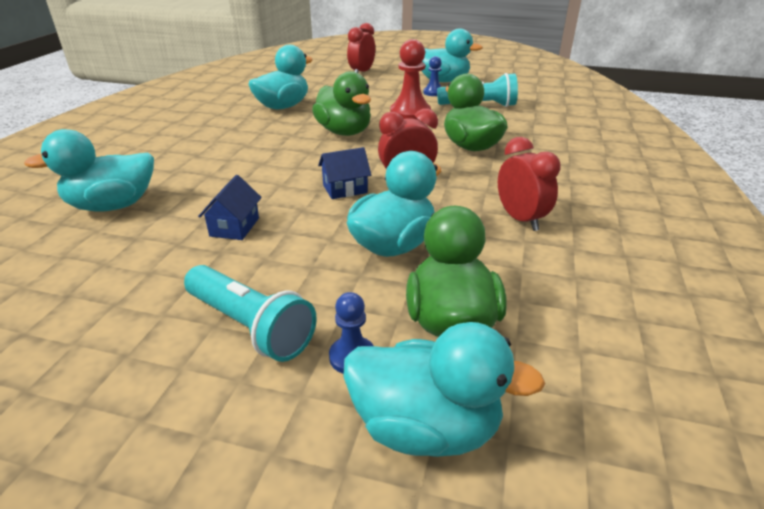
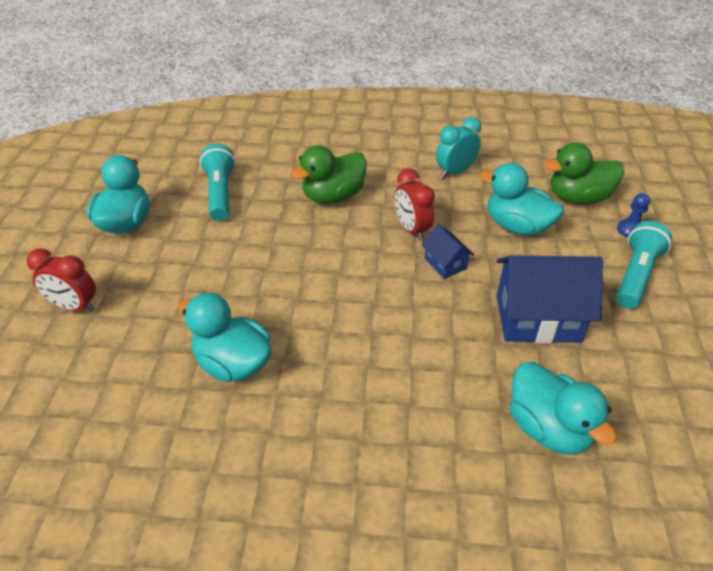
camera: 100 degrees left, 10 degrees up
blue house [198,175,262,240] -> blue house [497,255,603,344], size x2.04
green duck [312,71,371,136] -> none
turquoise duck [343,322,545,457] -> none
red pawn [390,39,431,121] -> none
blue pawn [423,56,442,96] -> none
red clock [498,137,561,231] -> turquoise clock [436,117,481,178]

